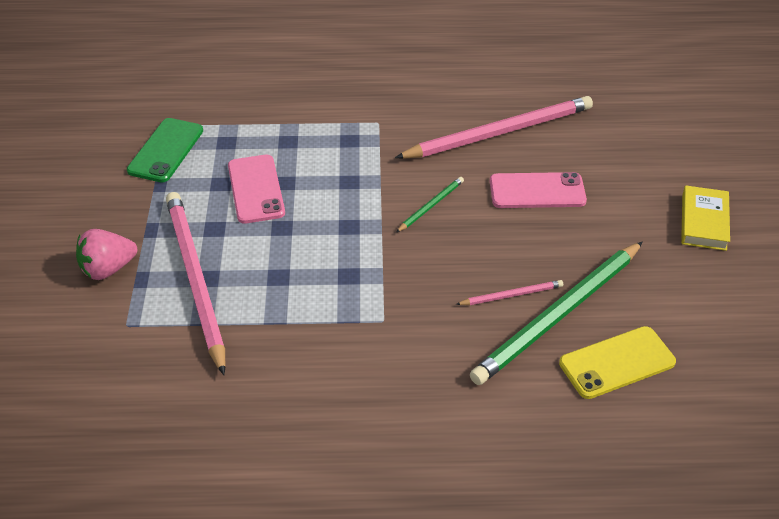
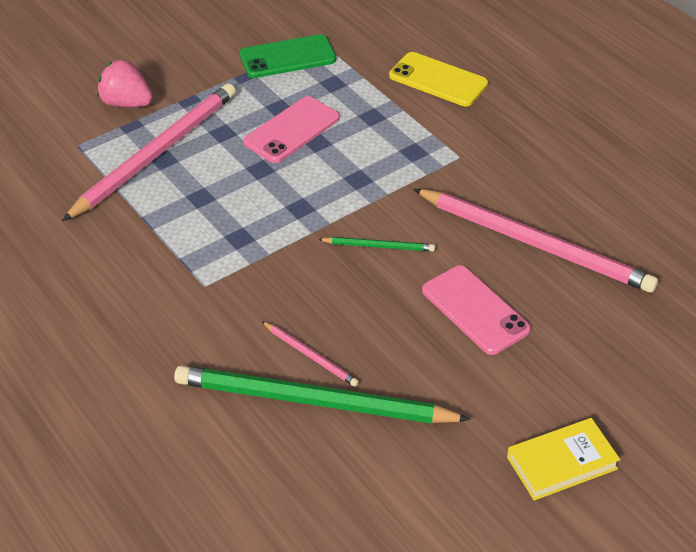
camera: 55 degrees right, 0 degrees up
yellow phone [559,326,676,399] -> yellow phone moved to [389,52,488,106]

